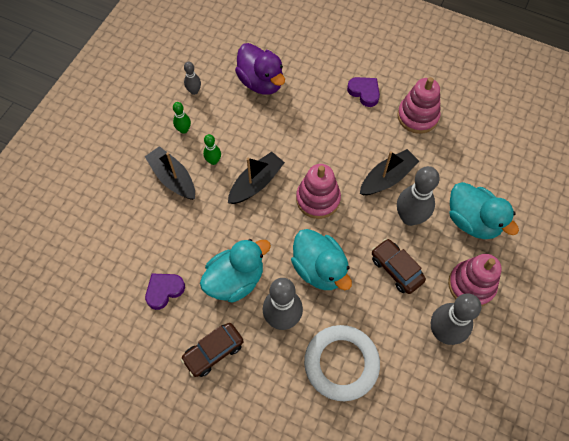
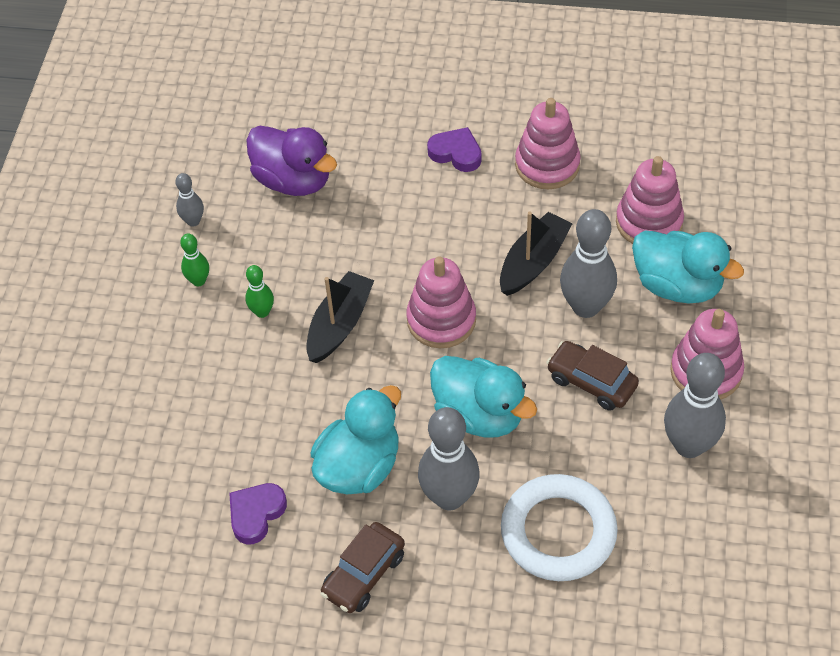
camera: 15 degrees left, 10 degrees down
black boat [145,146,195,200] -> none
none -> pink stacking toy [616,156,684,244]

